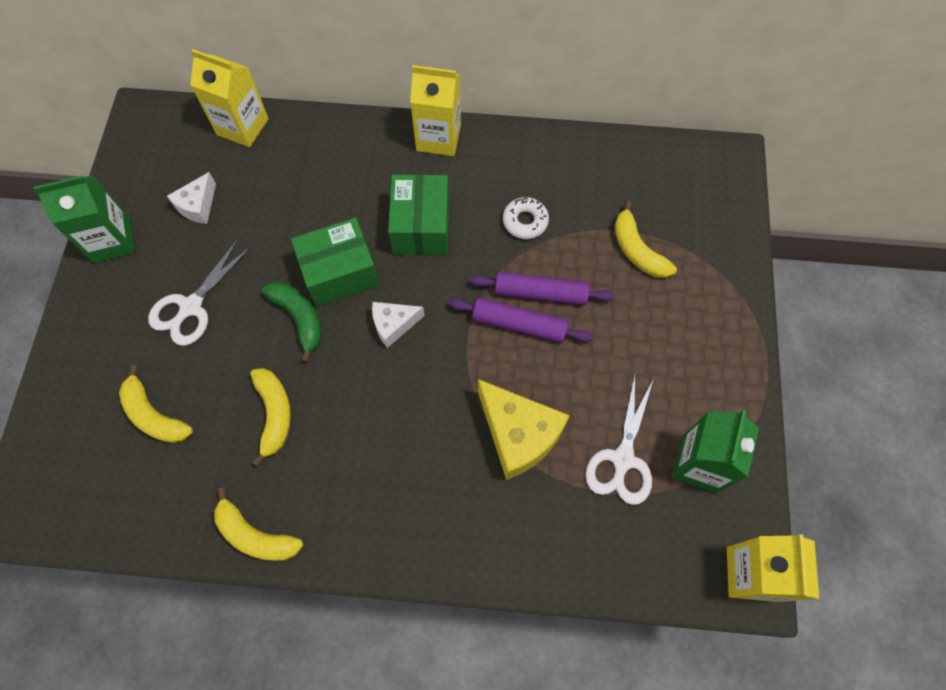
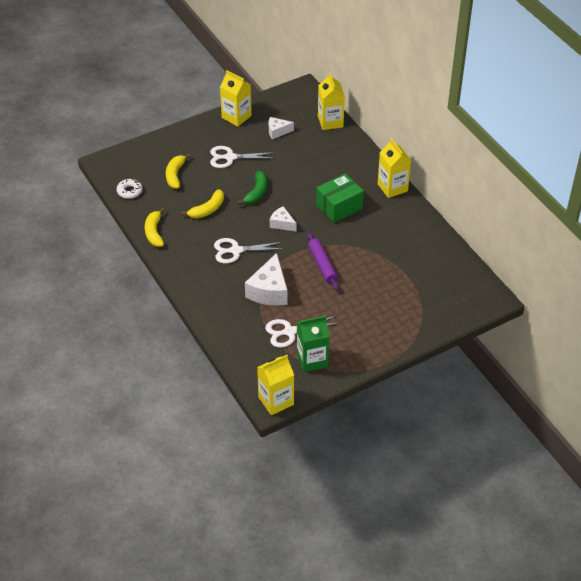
camera: 55 degrees right, 20 degrees down
green carton [33,175,135,263] -> yellow carton [220,70,252,127]
green box [291,217,380,307] -> none
purple rolling pin [470,272,615,305] -> none
yellow cheese [478,379,570,480] -> white cheese [245,253,288,306]
white donut [503,197,549,239] -> white donut moved to [117,179,142,199]
yellow banana [615,201,677,278] -> none
none -> white scissors [214,238,284,264]

